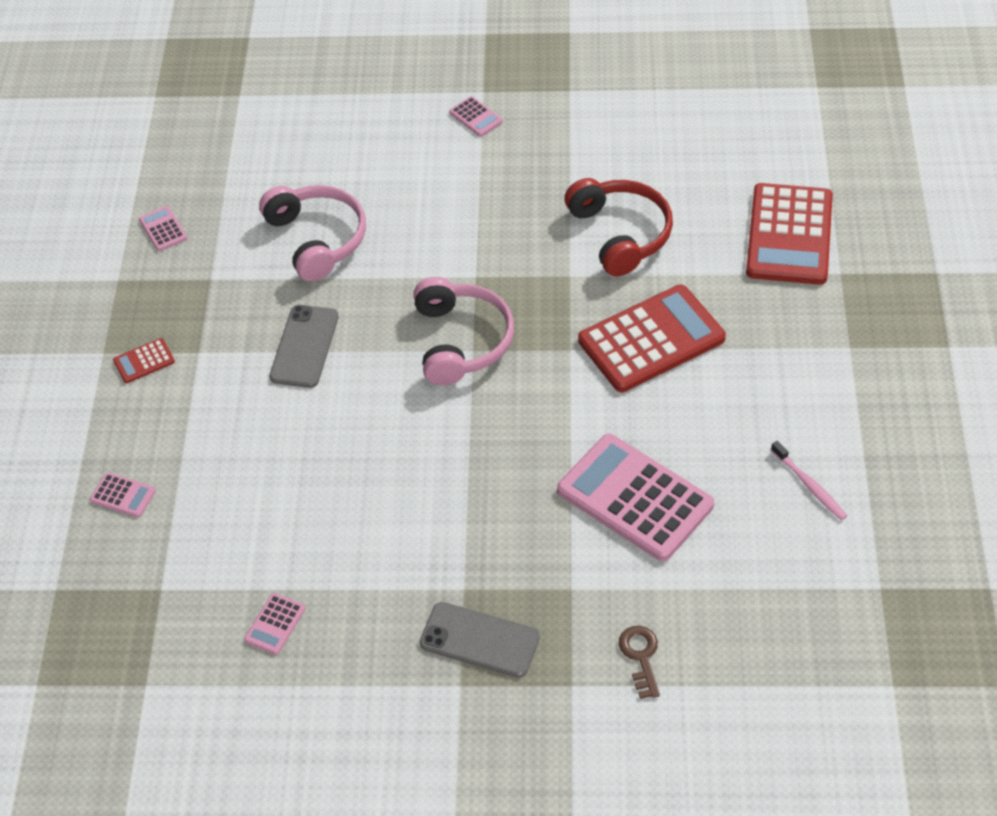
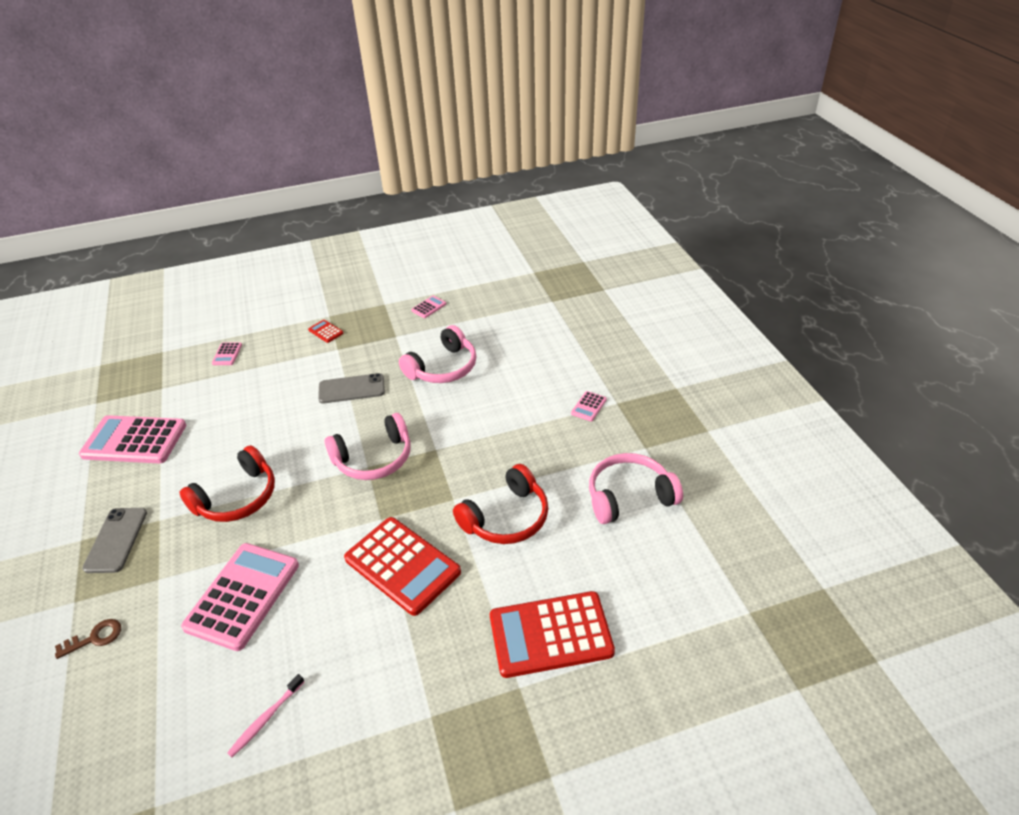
camera: 70 degrees right, 10 degrees down
pink calculator [244,593,305,655] -> pink calculator [79,415,186,464], size x2.37
none -> red headphones [179,445,275,522]
none -> pink headphones [589,453,683,524]

